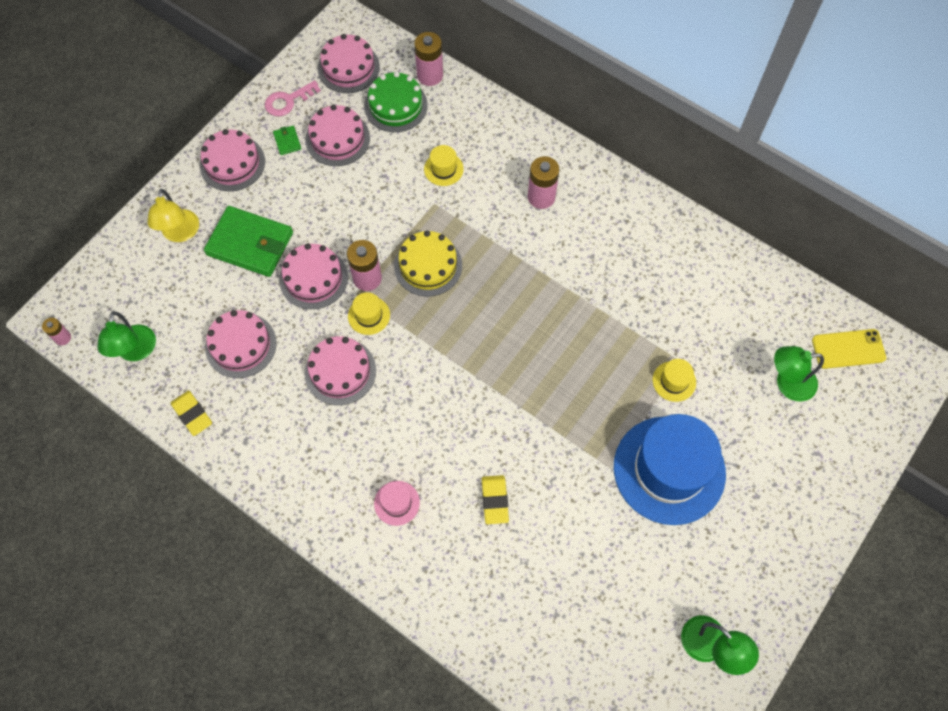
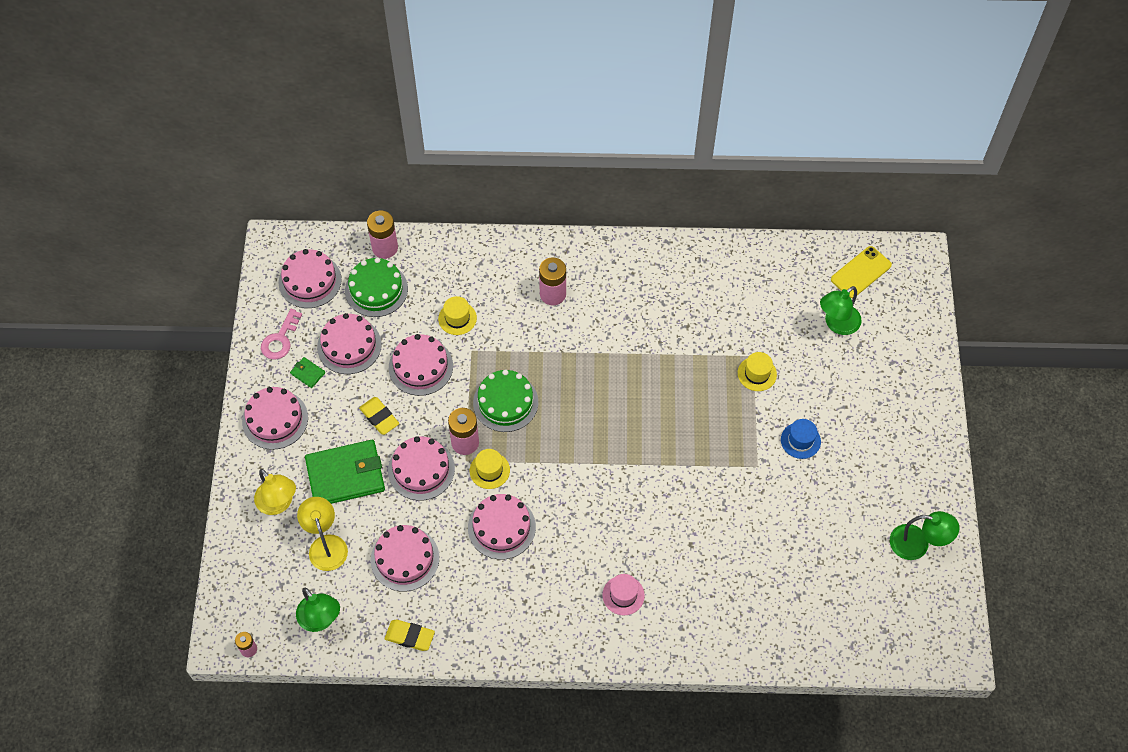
camera: 35 degrees left, 5 degrees down
yellow cake [394,231,462,296] -> green cake [473,369,538,432]
yellow eraser [482,475,509,524] -> yellow eraser moved to [359,397,399,435]
blue hat [614,414,726,525] -> blue hat [781,419,821,459], size x0.40
none -> yellow lamp [297,497,348,571]
none -> pink cake [389,334,453,396]

